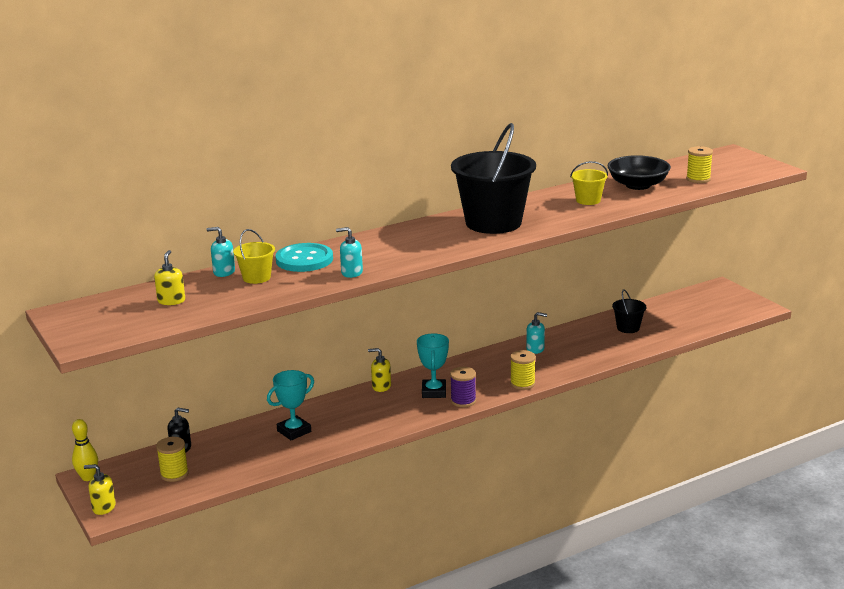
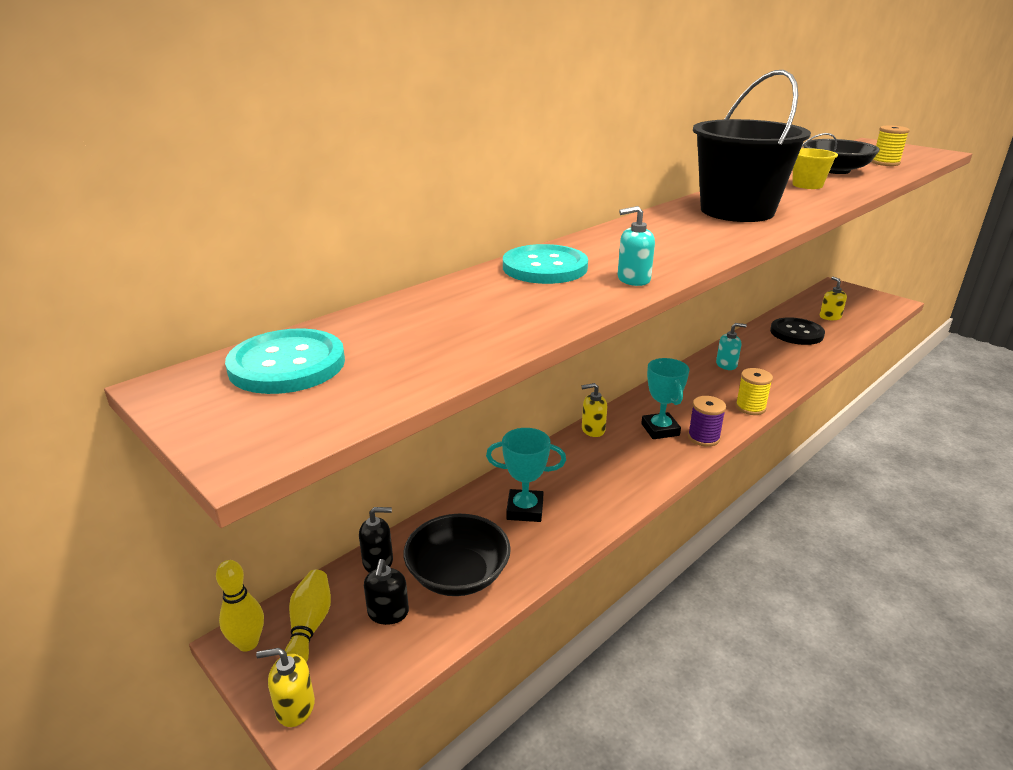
camera: 15 degrees left, 5 degrees up
yellow soap dispenser [154,250,185,305] -> yellow soap dispenser moved to [820,277,847,320]
yellow spool [156,437,189,482] -> black soap dispenser [364,559,409,625]
turquoise soap dispenser [206,227,235,277] -> none
yellow bucket [233,229,275,284] -> none
turquoise trophy [267,370,314,441] -> turquoise trophy turned 60 degrees clockwise [486,428,566,522]
black bucket [612,289,646,333] -> black button [770,317,825,345]
none -> turquoise button [225,328,345,394]
none -> yellow bowling pin [284,570,331,663]
none -> black bowl [404,514,511,596]

